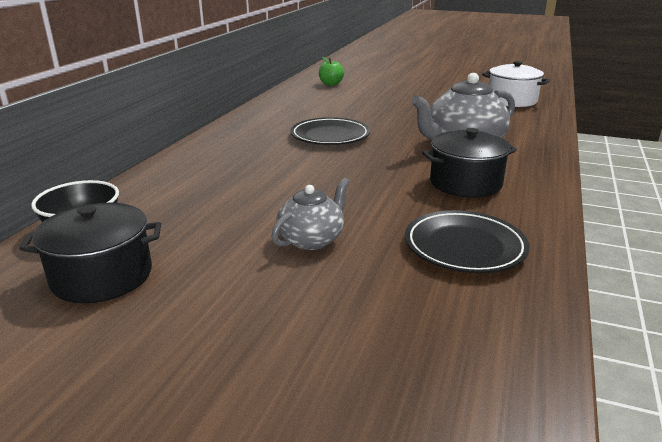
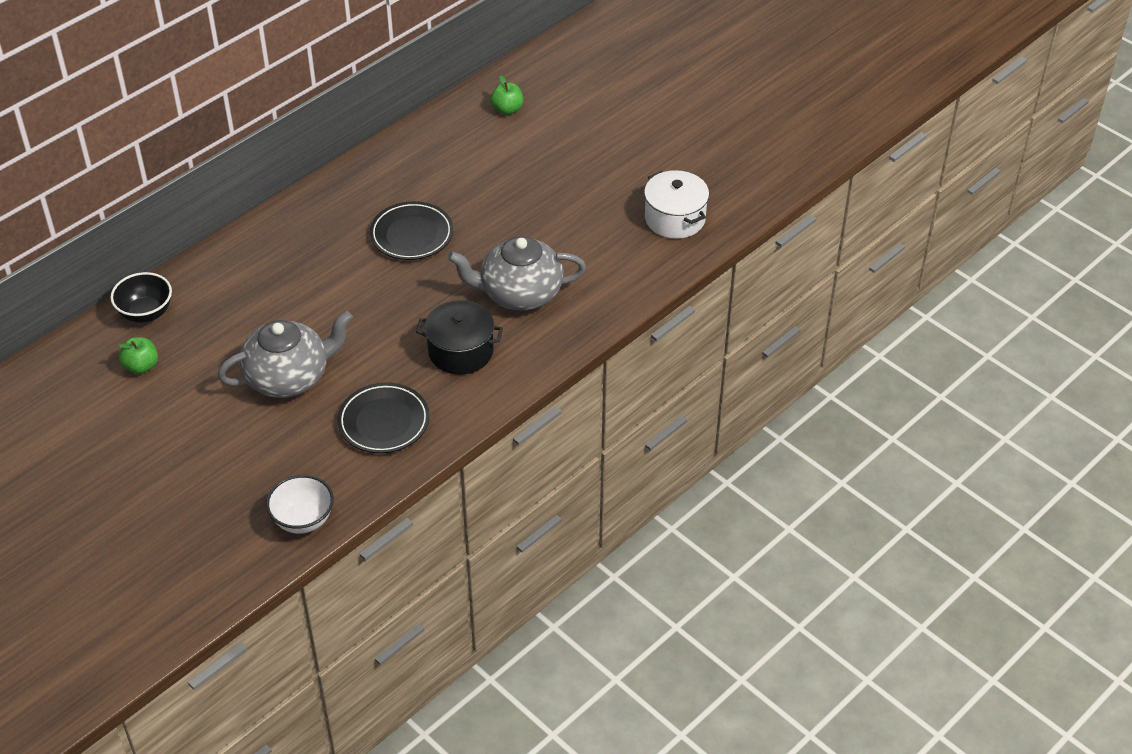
camera: 25 degrees right, 20 degrees up
black pot [19,203,161,303] -> green apple [119,337,158,374]
grey teapot [271,178,350,250] -> grey teapot [218,311,353,398], size x1.69
none -> white bowl [266,475,334,534]

